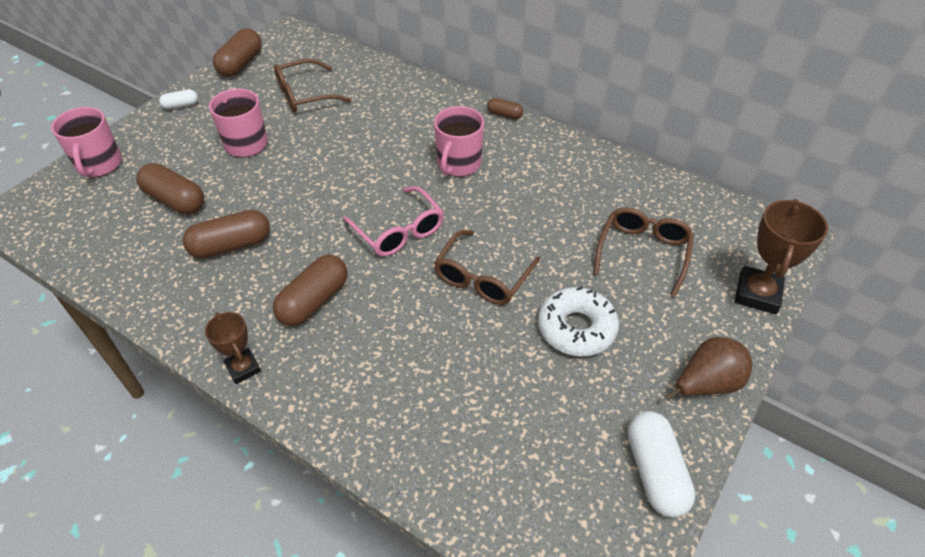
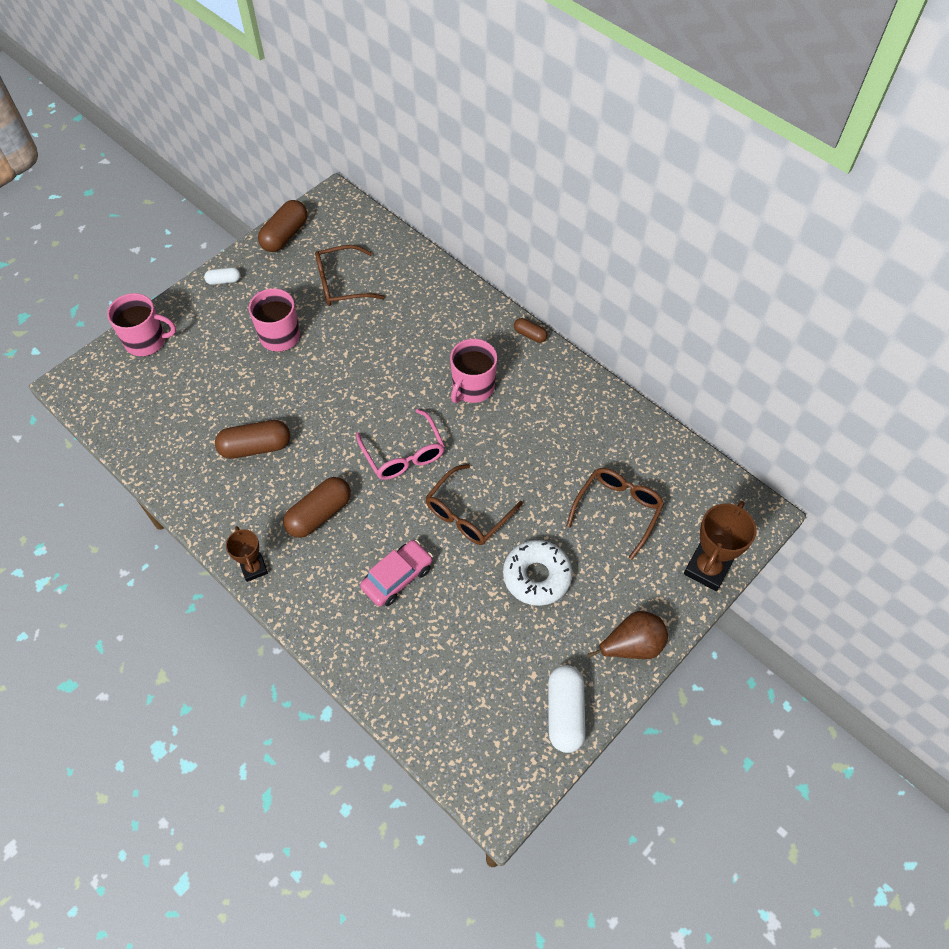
camera: 10 degrees right, 10 degrees up
pink mug [51,107,122,177] -> pink mug turned 90 degrees counterclockwise [107,293,176,356]
brown capsule [136,163,204,214] -> none
none -> pink car [360,540,433,606]

